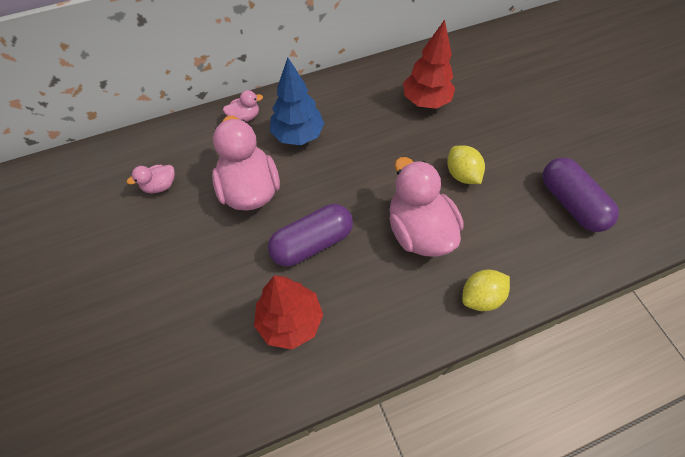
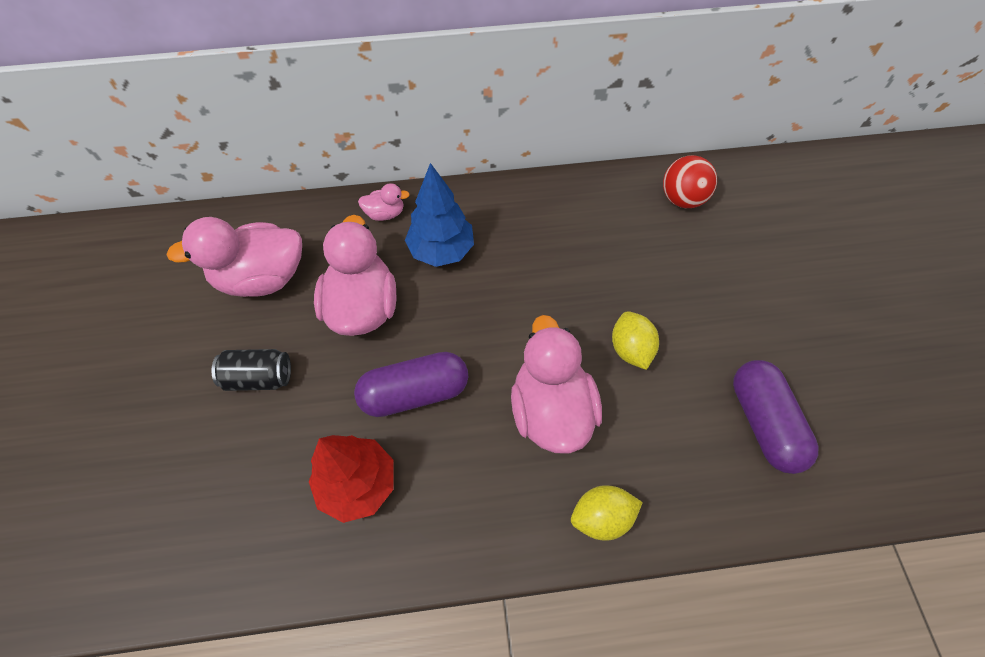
camera: 15 degrees right, 0 degrees up
pink duck [127,165,175,193] -> pink duck [166,217,302,297], size x2.16
red tree [403,20,455,109] -> none
none -> black can [212,349,291,391]
none -> red ball [663,155,717,208]

